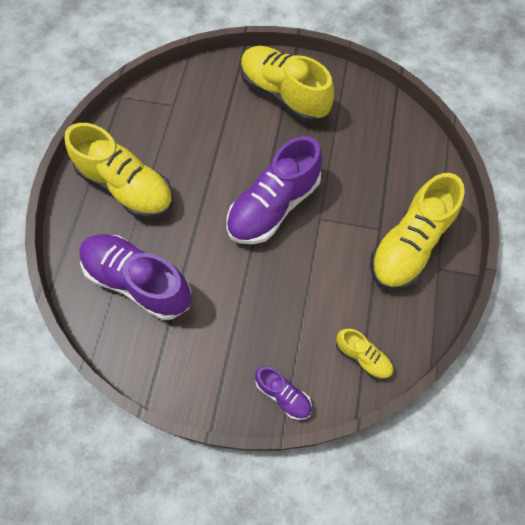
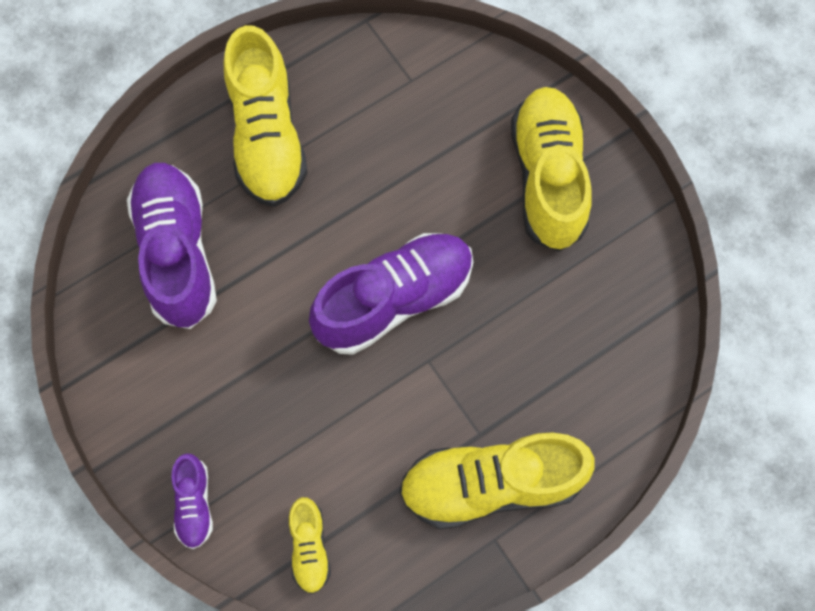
camera: 45 degrees right, 5 degrees up
purple shoe [226,136,323,244] -> purple shoe turned 150 degrees clockwise [309,233,473,355]

